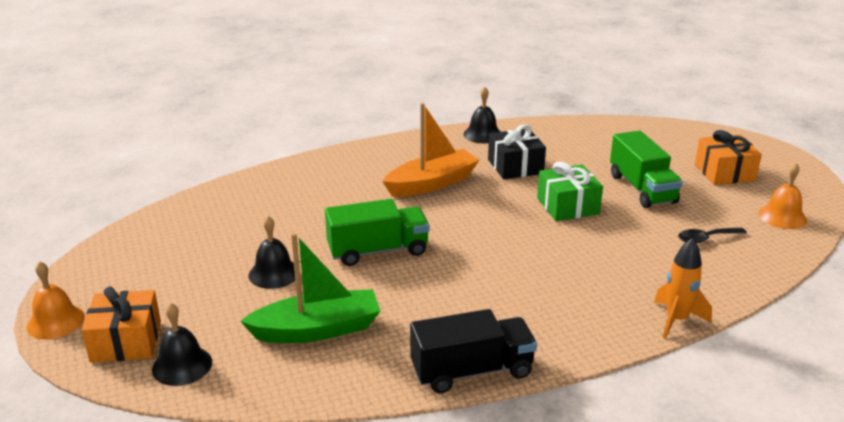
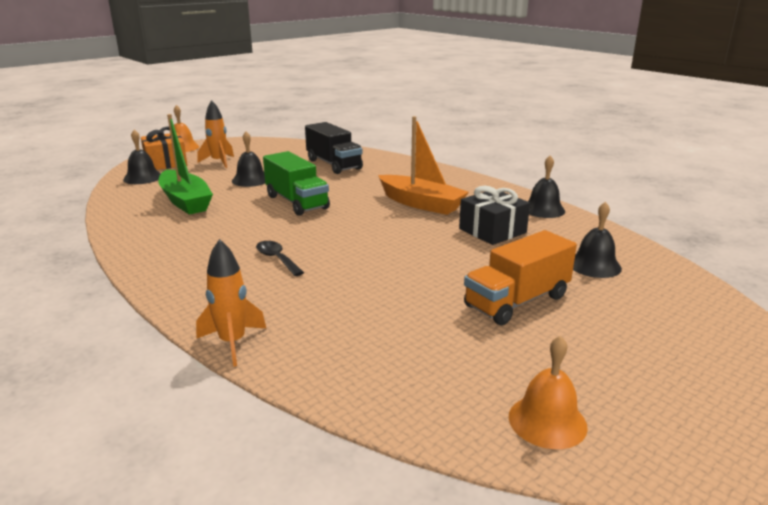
camera: 70 degrees right, 5 degrees down
black truck [410,309,537,393] -> black truck moved to [305,122,363,174]
green gift [537,162,603,221] -> none
green truck [610,131,683,208] -> orange truck [464,230,577,325]
black spoon [678,228,747,244] -> black spoon moved to [256,241,304,276]
orange gift [695,130,762,185] -> none
none -> orange rocket [198,100,234,168]
none -> black bell [573,202,622,278]

